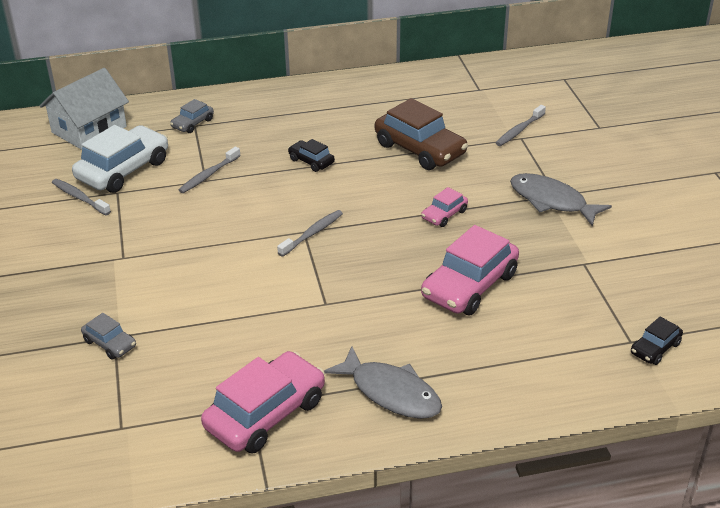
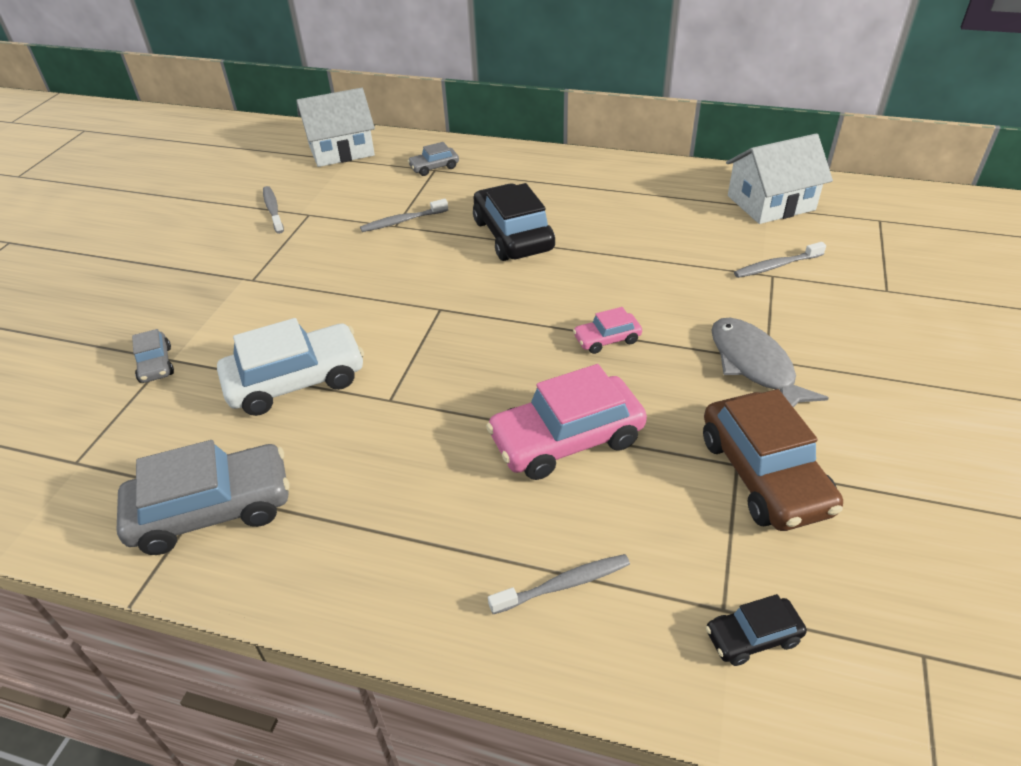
camera: 30 degrees right, 5 degrees up
white car [72,125,168,193] -> white car moved to [217,318,364,416]
pink car [201,351,325,454] -> grey car [117,440,290,555]
grey toothbrush [277,210,343,257] -> grey toothbrush moved to [488,554,630,614]
black car [288,139,335,172] -> black car [473,183,555,261], size x2.02
grey fish [324,347,442,419] -> none
brown car [375,98,468,170] -> brown car moved to [703,389,843,531]
none -> white house [726,133,833,224]

